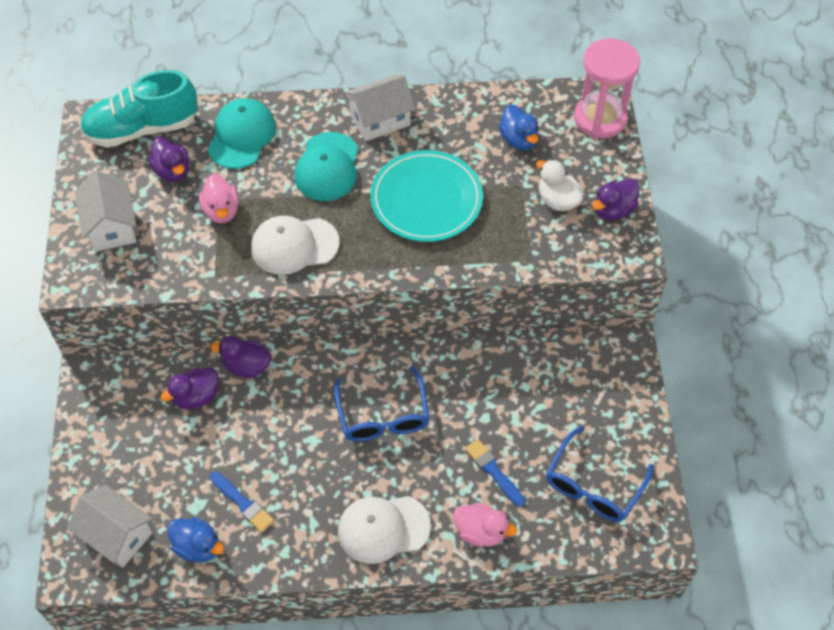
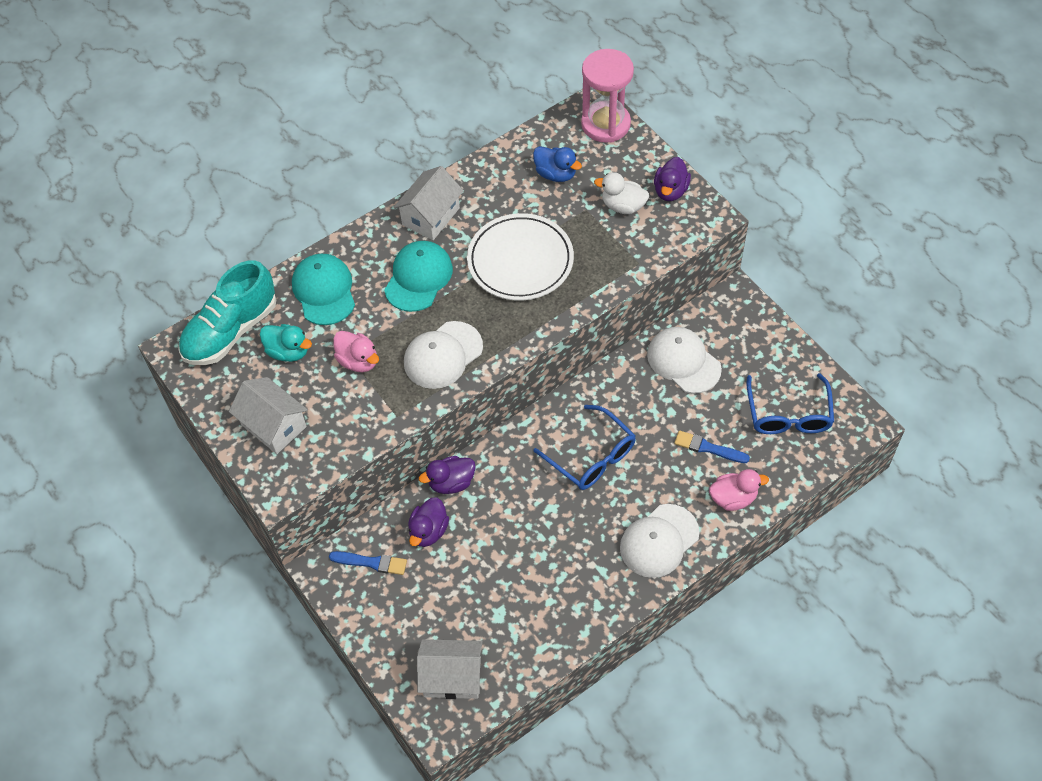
camera: 30 degrees left, 0 degrees up
purple duck [148,137,189,182] -> turquoise duck [260,324,312,362]
blue duck [167,517,224,562] -> none
blue brush [210,471,274,532] -> blue brush moved to [329,551,407,575]
turquoise cap [294,132,358,201] -> turquoise cap turned 135 degrees counterclockwise [384,241,453,312]
turquoise plate [370,150,483,242] -> white plate [467,213,574,300]
none -> white cap [647,327,722,394]

